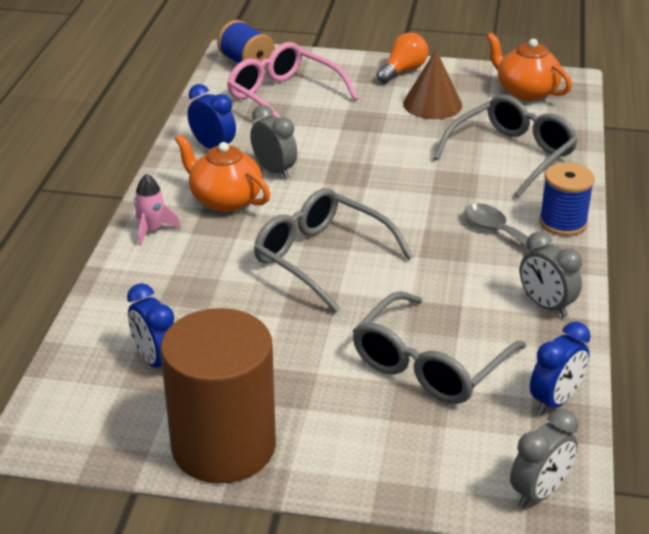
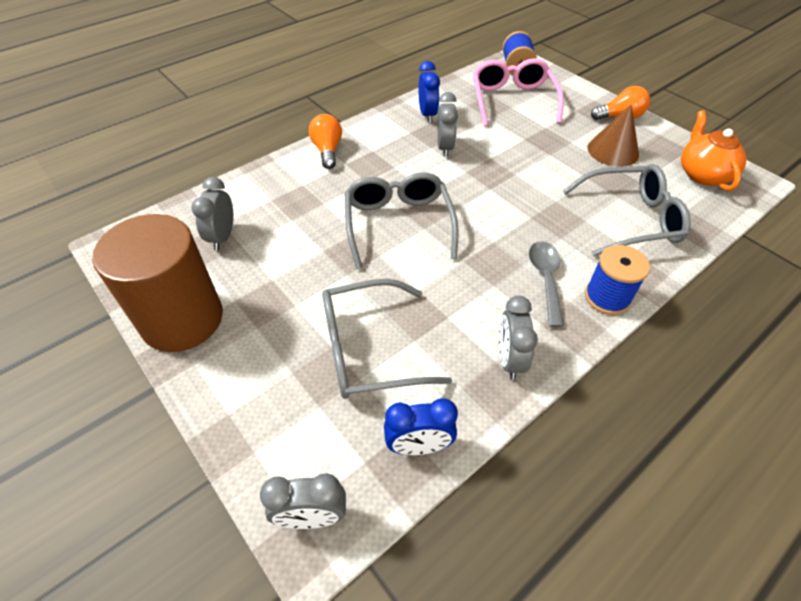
camera: 40 degrees right, 15 degrees up
blue clock [127,283,174,368] -> grey clock [191,177,233,250]
pink rocket [134,174,180,246] -> orange light bulb [309,114,342,169]
orange teapot [175,134,270,212] -> none

